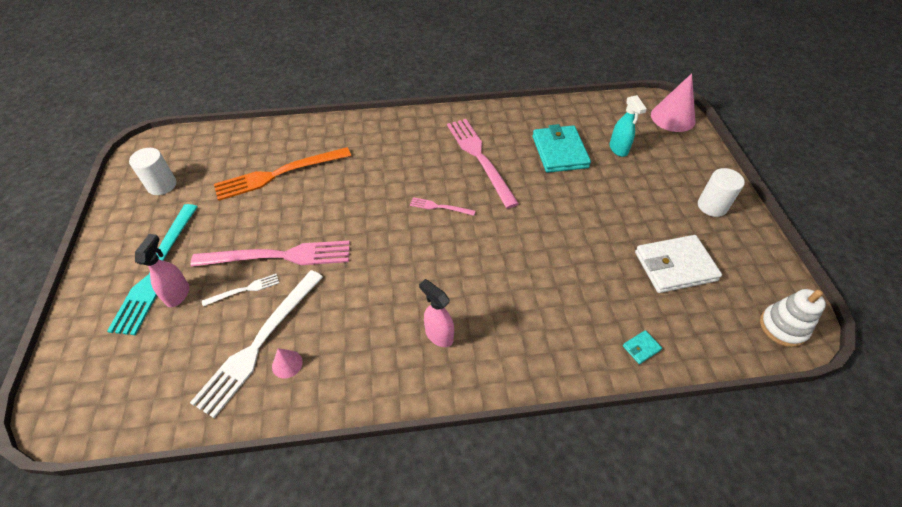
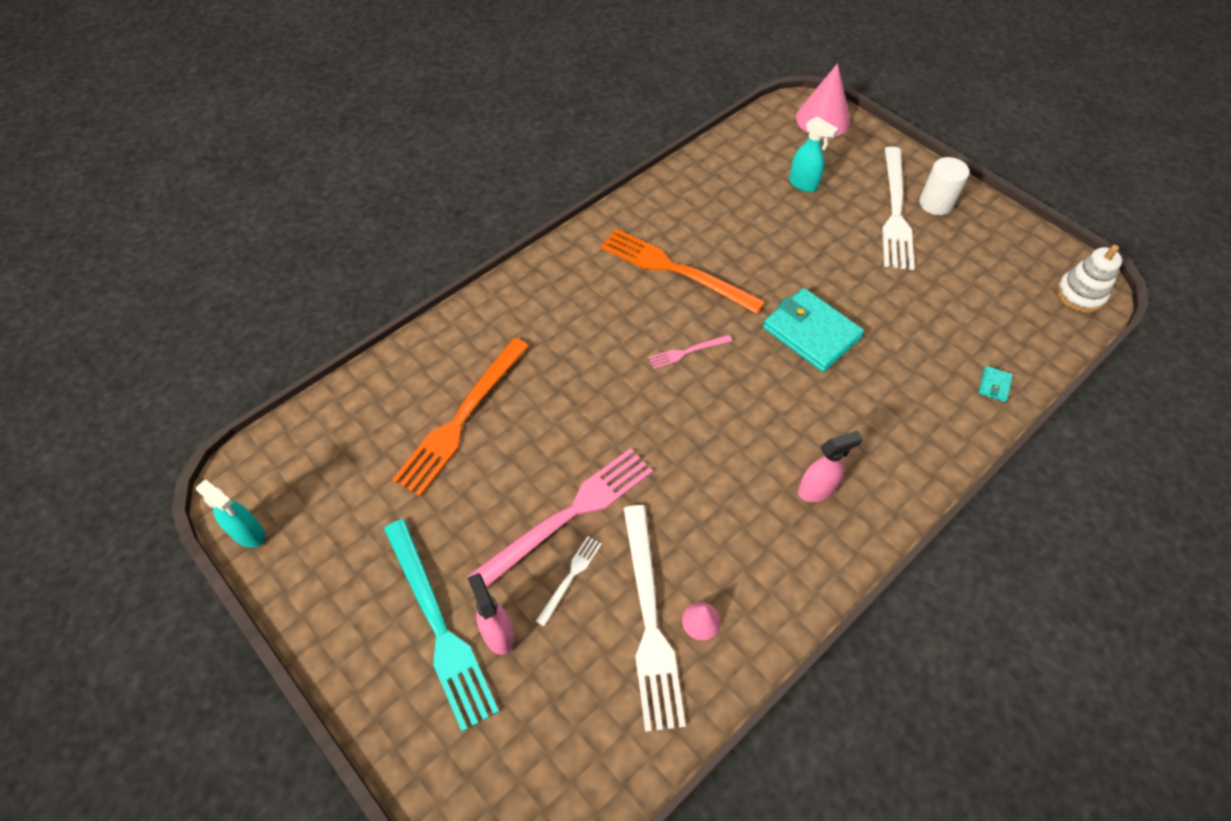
camera: 35 degrees left, 5 degrees up
white cylinder [129,148,176,195] -> none
pink spray bottle [419,279,454,347] -> pink spray bottle turned 150 degrees clockwise [798,430,863,502]
pink fork [447,119,519,209] -> orange fork [600,229,765,314]
turquoise wallet [532,124,591,173] -> turquoise wallet moved to [763,288,864,372]
white wallet [635,235,722,293] -> none
none -> turquoise spray bottle [196,479,265,548]
none -> white fork [882,147,914,270]

